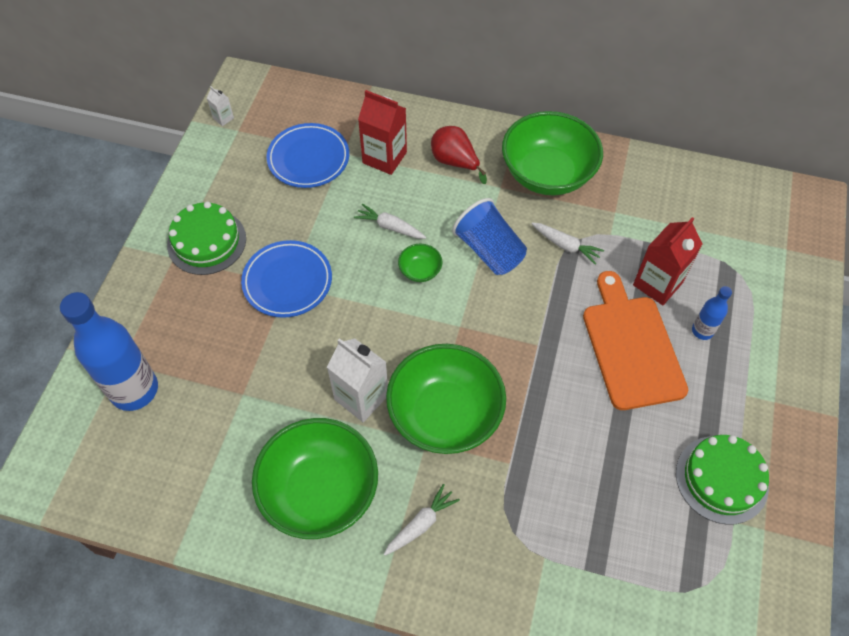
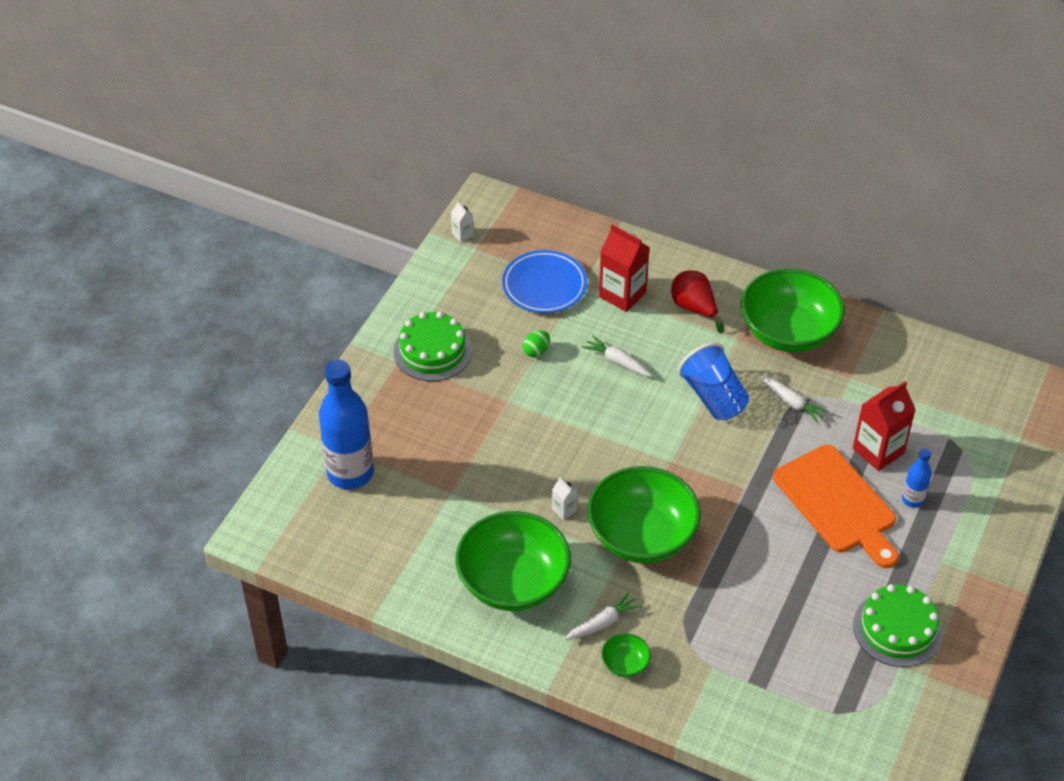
camera: 10 degrees right, 10 degrees down
blue plate [241,240,332,318] -> none
white carton [327,338,388,422] -> white carton [552,477,577,520], size x0.47
green bowl [398,244,443,282] -> green bowl moved to [601,633,651,677]
orange cutting board [583,271,688,410] -> orange cutting board turned 150 degrees clockwise [773,445,899,568]
none -> green egg [523,330,550,357]

